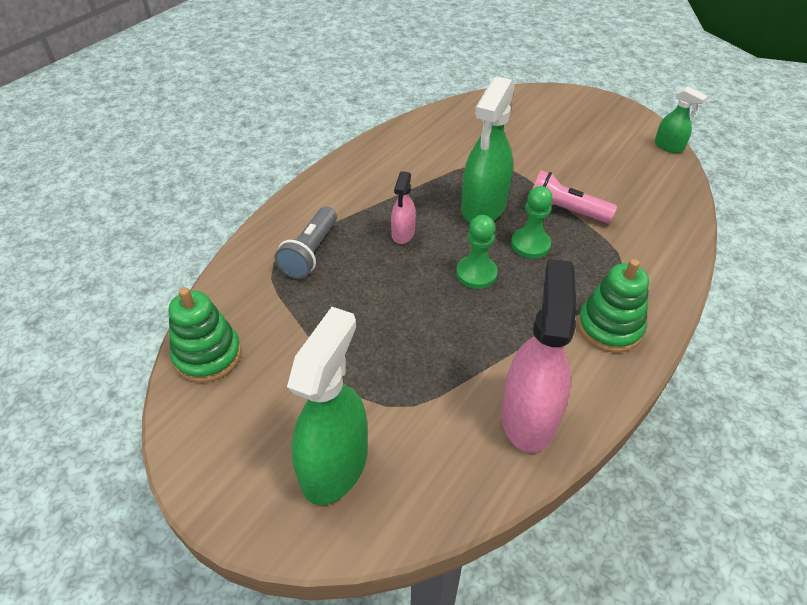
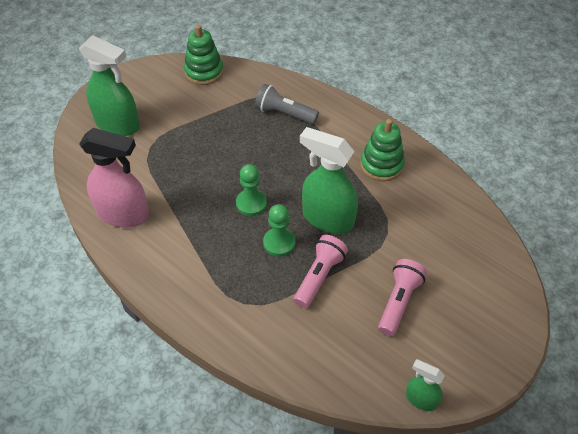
camera: 95 degrees right, 5 degrees up
pink spray bottle [391,171,416,244] -> none
green stacking toy [578,259,649,353] -> green stacking toy moved to [360,119,405,181]
green spray bottle [655,86,708,153] -> green spray bottle turned 75 degrees clockwise [406,359,445,411]
none -> pink flashlight [378,259,427,336]

